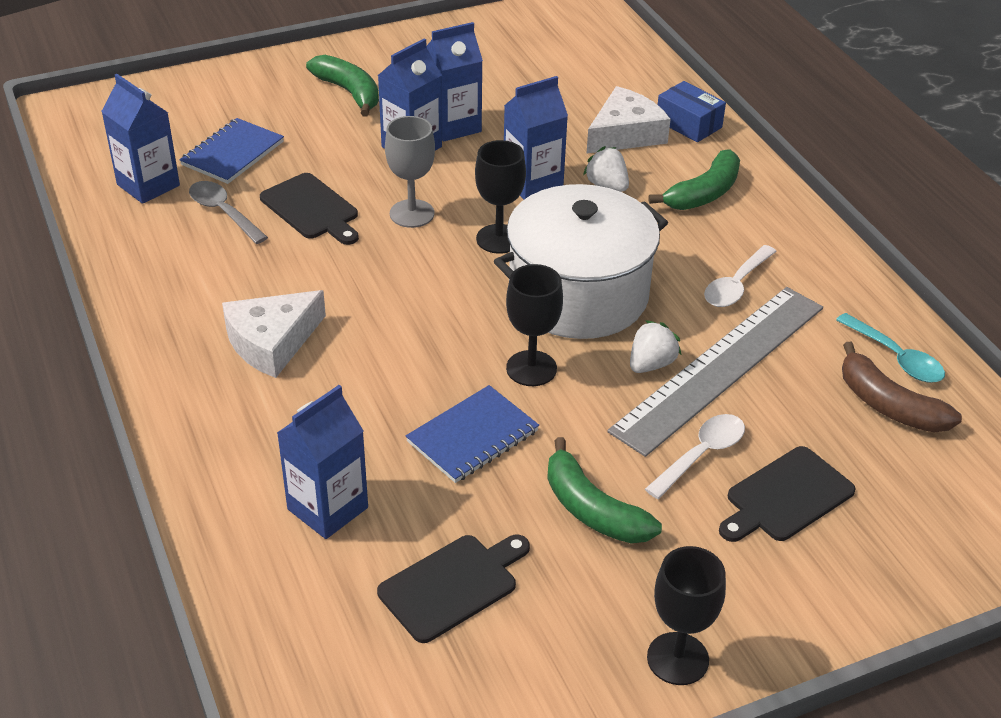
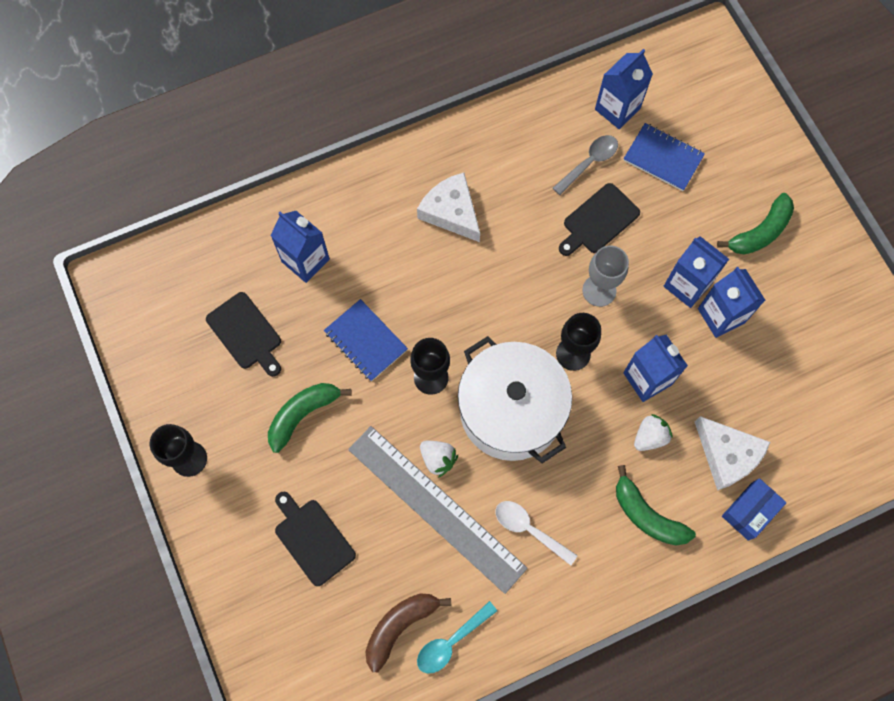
camera: 90 degrees right, 30 degrees up
white spoon [645,414,745,499] -> none

